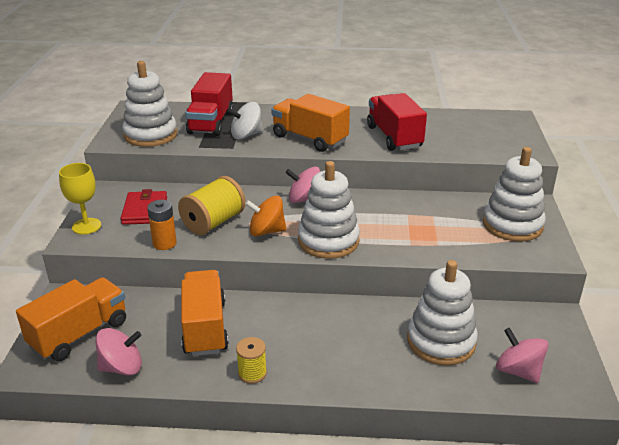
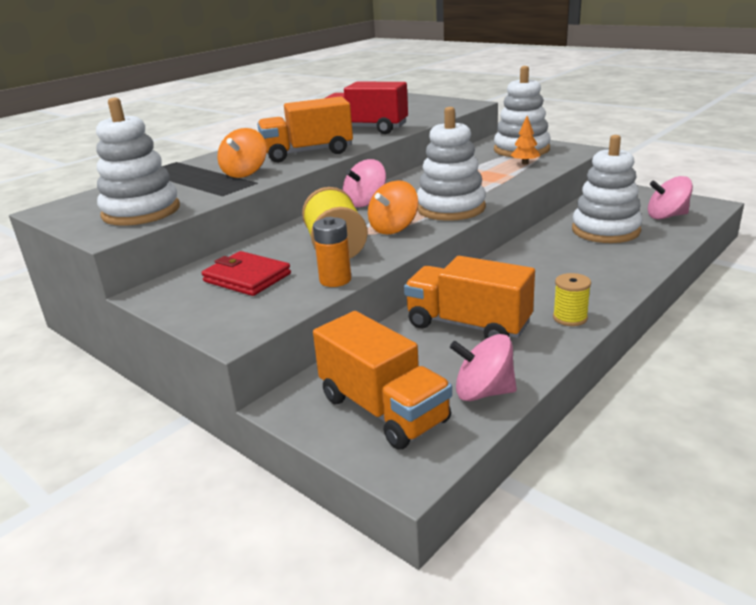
camera: 50 degrees left, 5 degrees down
orange truck [16,277,126,361] -> orange truck turned 150 degrees clockwise [313,311,452,449]
yellow goblet [59,163,101,235] -> none
pink spinning top [95,328,142,375] -> pink spinning top turned 105 degrees counterclockwise [450,334,517,401]
red truck [186,72,234,136] -> none
white spinning top [228,102,263,140] -> orange spinning top [217,128,267,178]
none -> orange tree [511,116,540,164]

